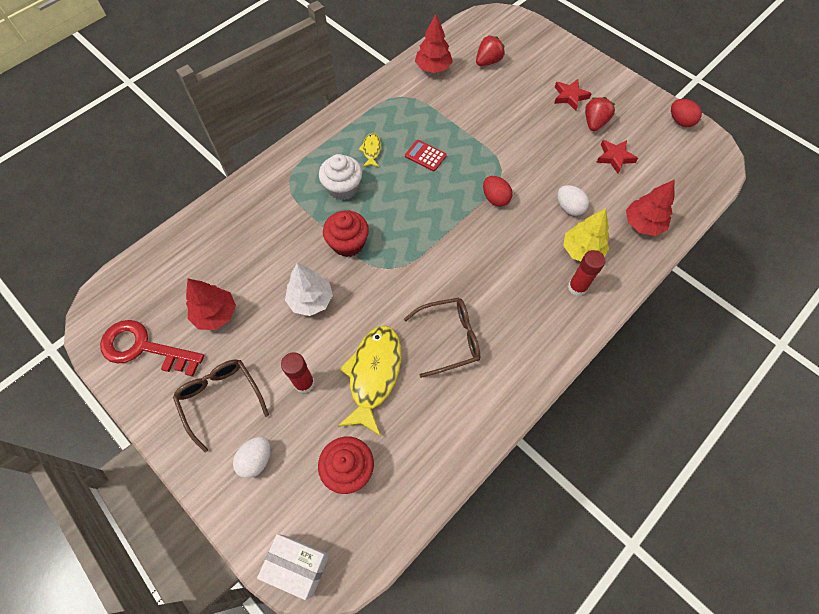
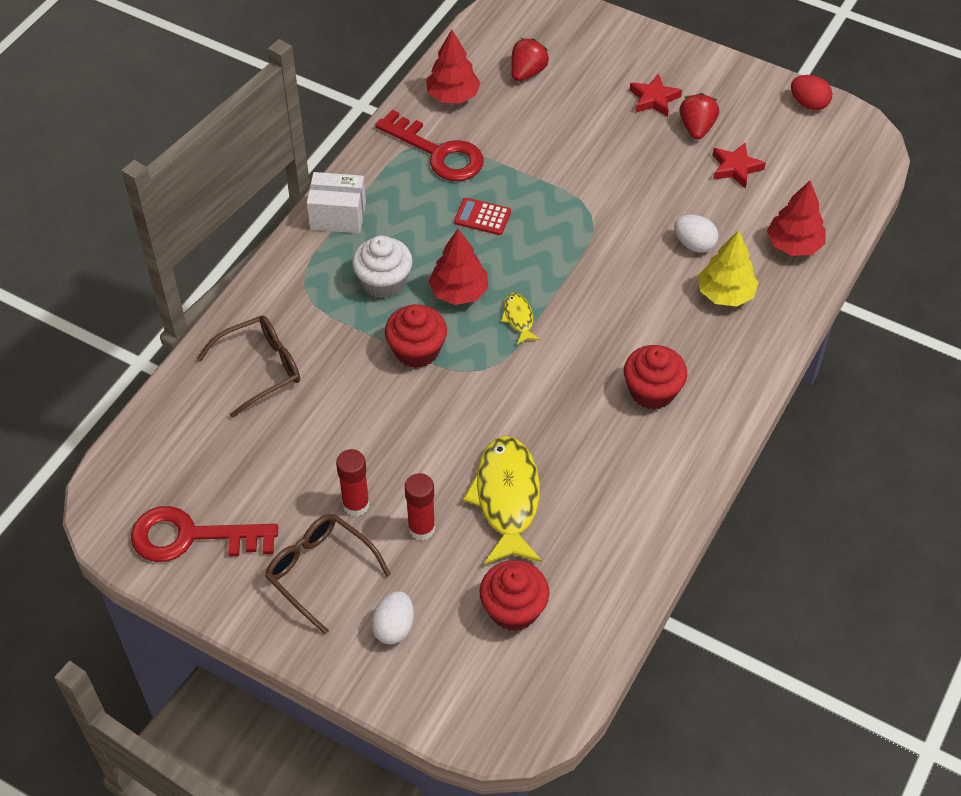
camera: 15 degrees left, 10 degrees down
red tree [186,279,236,330] -> red tree moved to [428,229,488,305]
white box [257,534,330,600] -> white box moved to [307,172,366,233]
white tree [285,263,333,316] -> none
yellow fish [358,133,381,167] -> yellow fish moved to [501,293,540,344]
brown glasses [404,297,480,378] -> brown glasses moved to [197,315,300,418]
red egg [483,176,513,207] -> none
red glue stick [568,250,606,296] -> red glue stick moved to [336,449,370,516]
none -> red key [375,110,484,181]
none -> red cupcake [624,345,687,410]

